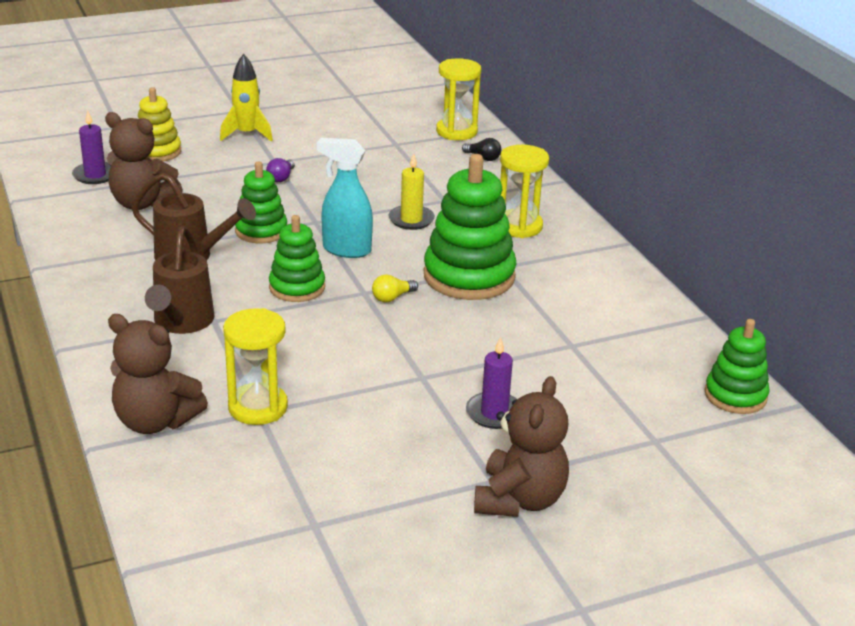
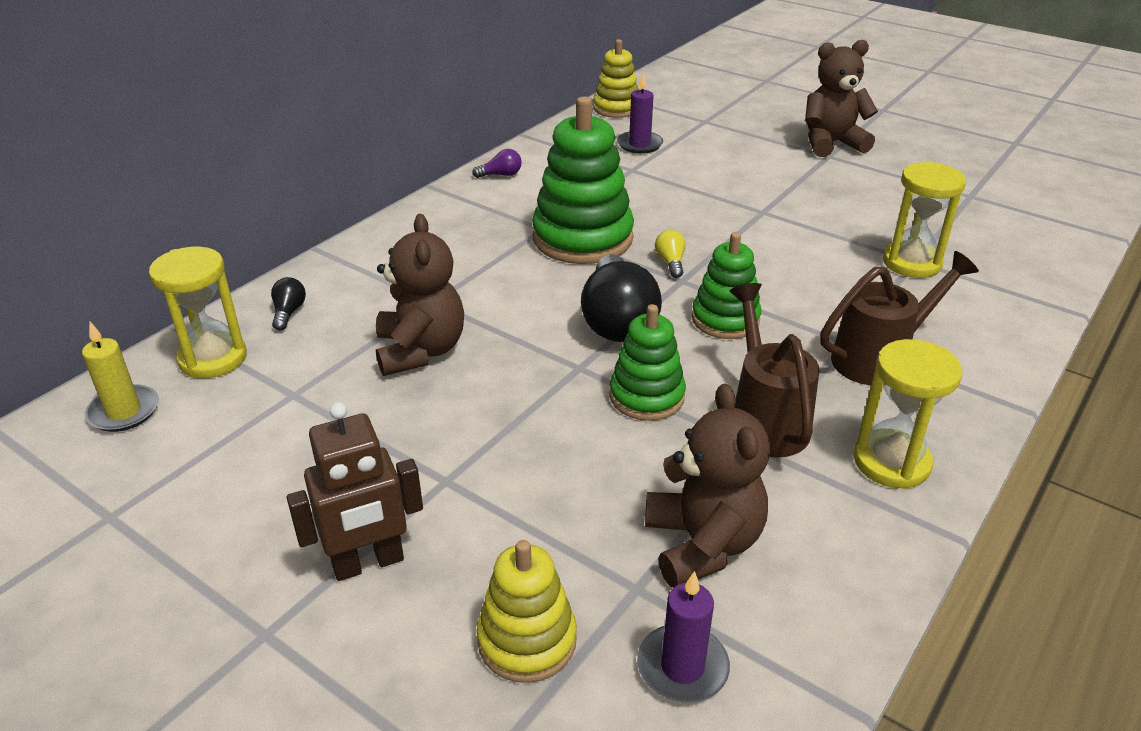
camera: 120 degrees left, 5 degrees up
brown teddy bear [108,314,208,434] -> brown teddy bear moved to [376,214,464,376]
yellow rocket [220,54,273,142] -> brown robot [286,402,423,581]
purple light bulb [266,158,295,182] -> purple light bulb moved to [472,149,522,178]
turquoise spray bottle [317,138,373,258] -> black light bulb [581,254,662,342]
yellow light bulb [372,274,418,302] -> yellow light bulb turned 120 degrees counterclockwise [655,230,686,278]
yellow candle [389,153,435,230] -> yellow candle moved to [82,322,159,432]
purple candle [466,337,518,429] -> purple candle moved to [617,73,663,154]
yellow hourglass [500,145,549,238] -> yellow hourglass moved to [854,339,962,489]
green stacking toy [705,319,770,414] -> yellow stacking toy [593,39,639,118]

